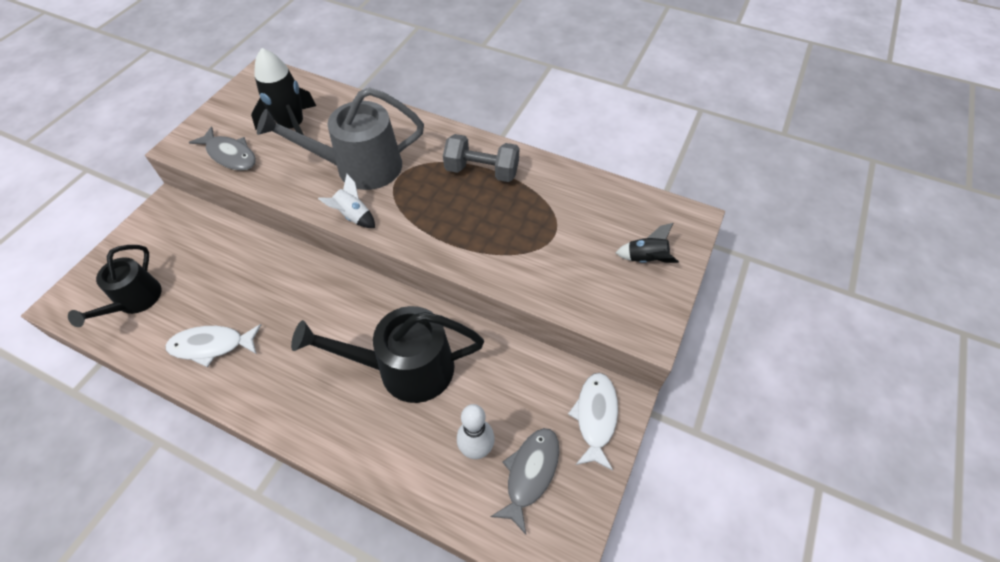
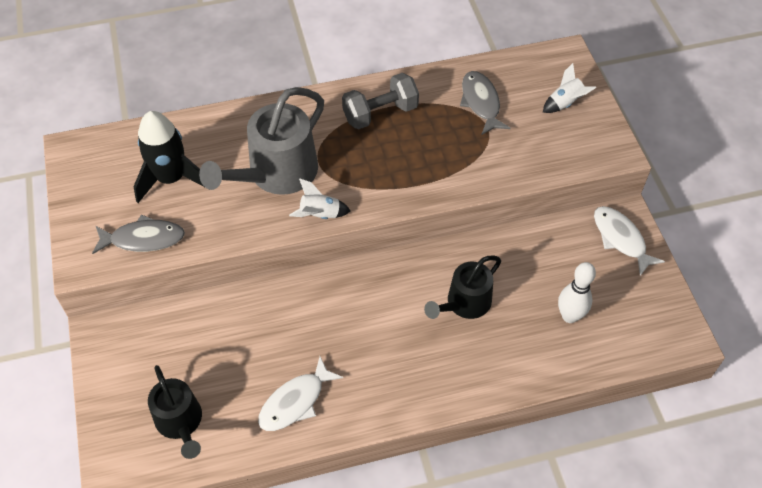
camera: 40 degrees left, 0 degrees up
black watering can [291,306,484,403] -> black watering can [424,255,501,319], size x0.63
grey fish [490,428,559,534] -> grey fish moved to [460,71,511,135]
black rocket [616,223,679,263] -> white rocket [543,63,596,113]

